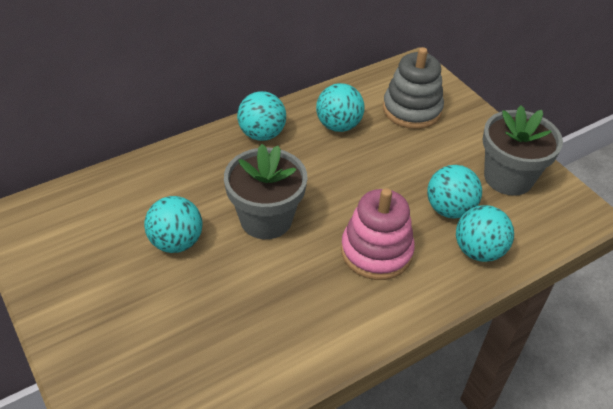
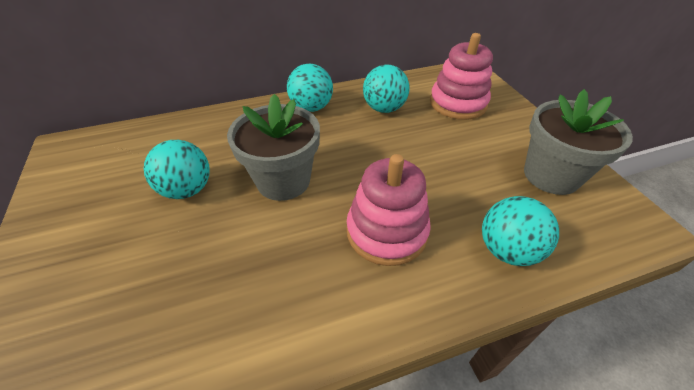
camera: 15 degrees right, 0 degrees up
grey stacking toy [383,47,444,129] -> pink stacking toy [430,33,493,120]
turquoise ball [427,165,482,219] -> none

